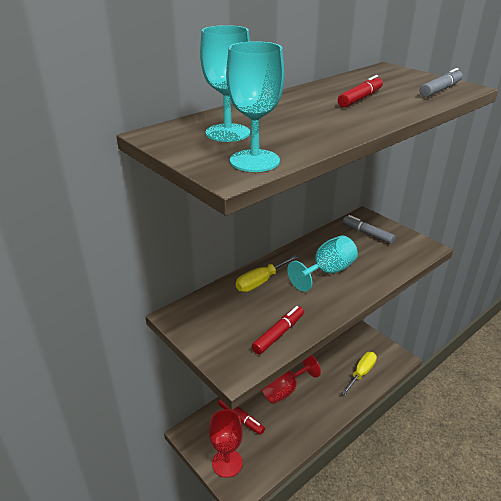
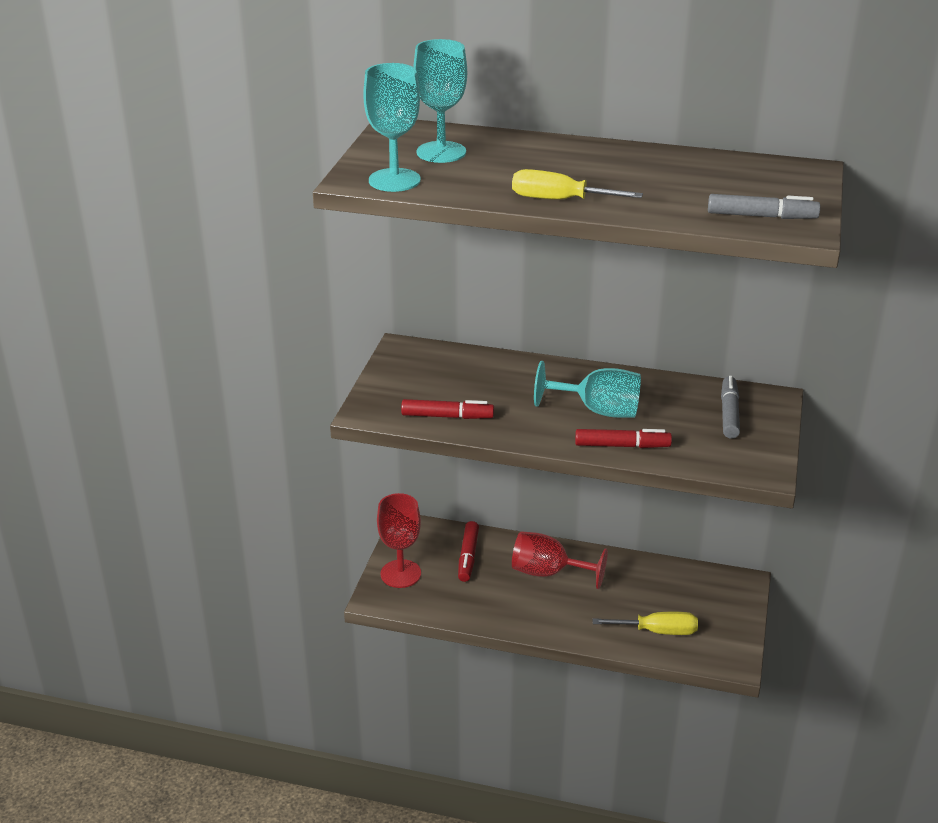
camera: 55 degrees right, 0 degrees up
yellow screwdriver [236,255,298,292] -> yellow screwdriver moved to [512,169,643,200]
red marker [338,75,383,108] -> red marker moved to [575,429,672,448]

